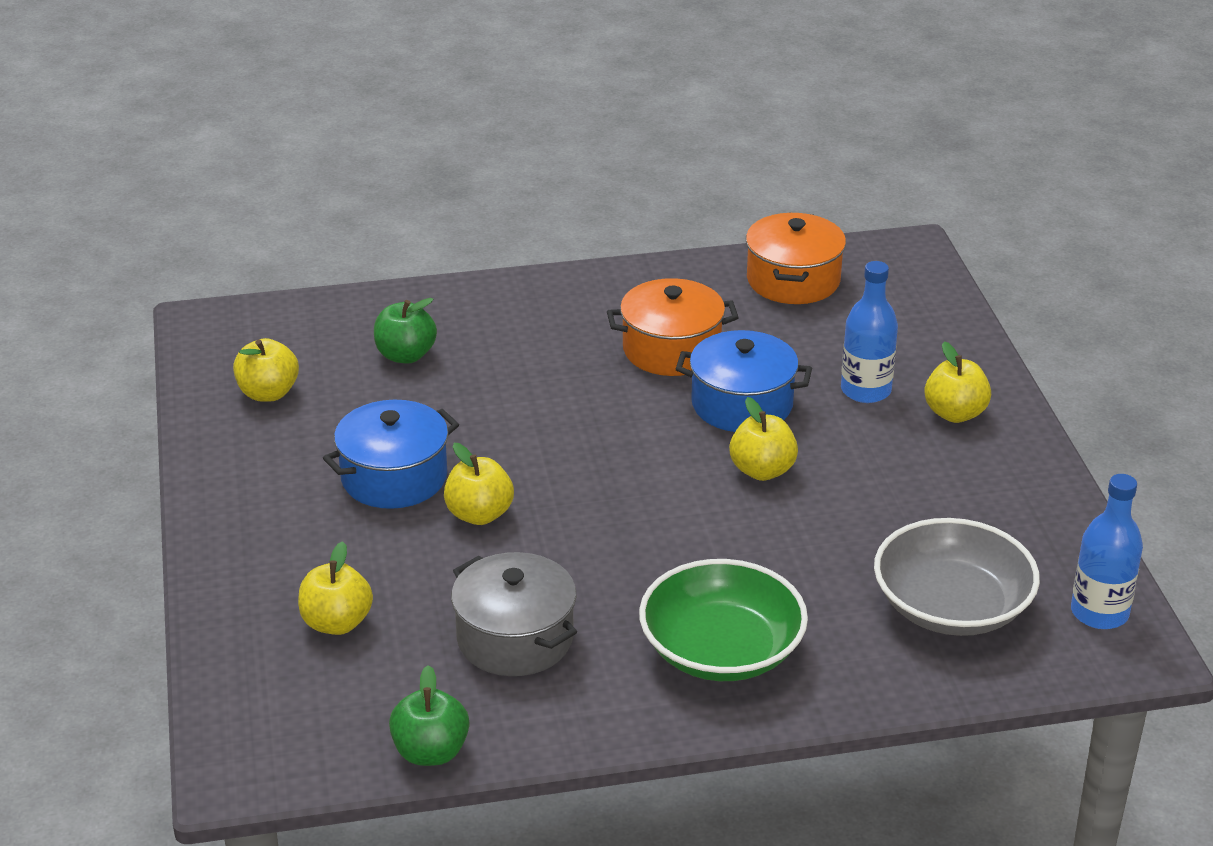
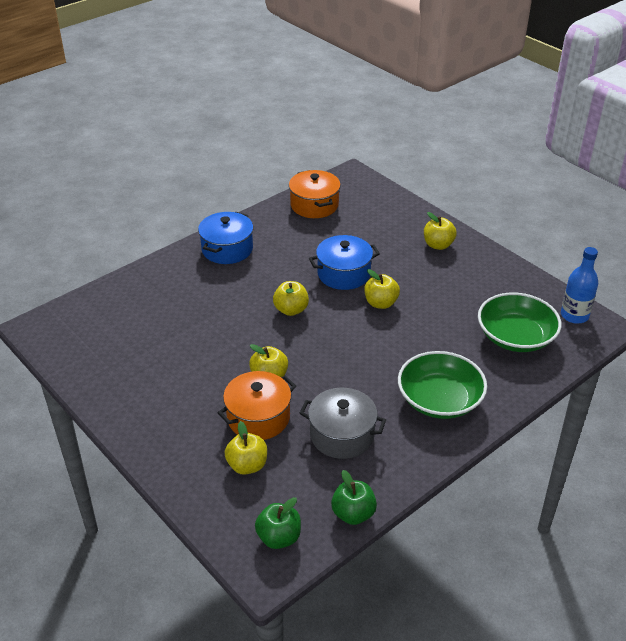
camera: 30 degrees left, 5 degrees up
yellow apple [233,338,299,402] -> yellow apple moved to [273,281,309,316]
blue pot [323,400,459,509] -> blue pot moved to [198,212,253,264]
green apple [374,298,437,364] -> green apple moved to [255,497,301,549]
orange pot [607,278,739,376] -> orange pot moved to [218,371,296,440]
blue bottle [841,261,898,403] -> none
grey bowl [874,518,1040,636] -> green bowl [478,293,561,352]

